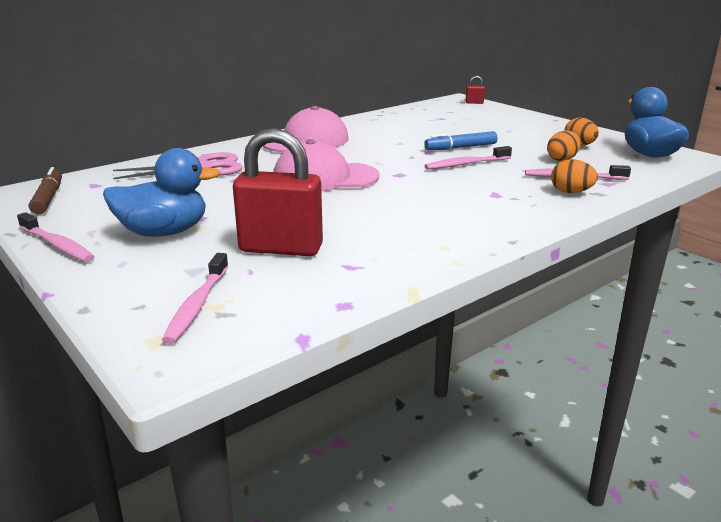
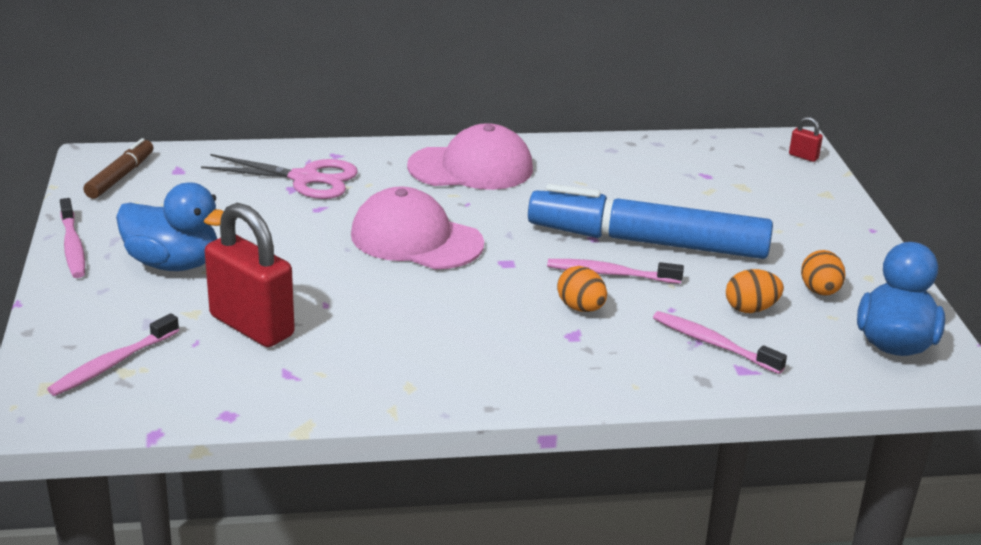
camera: 30 degrees right, 5 degrees up
blue marker [424,131,497,150] -> blue marker [528,184,773,259], size x2.15
orange egg [551,159,598,193] -> orange egg moved to [557,266,607,312]

